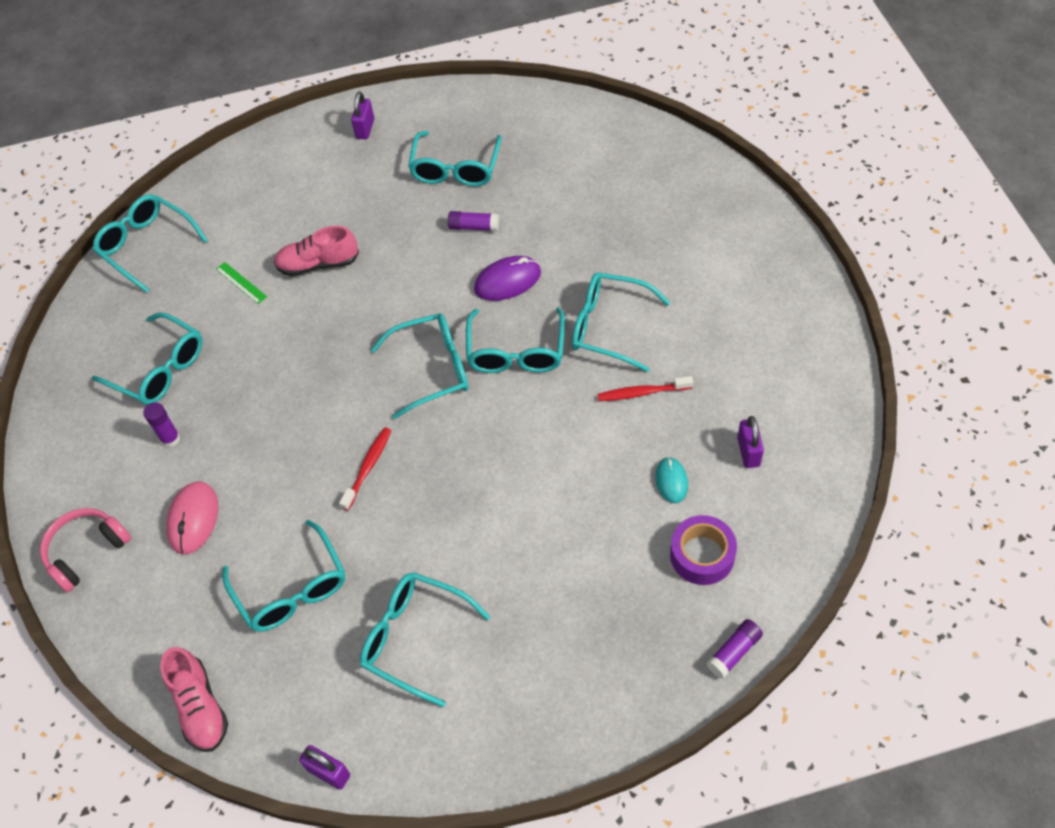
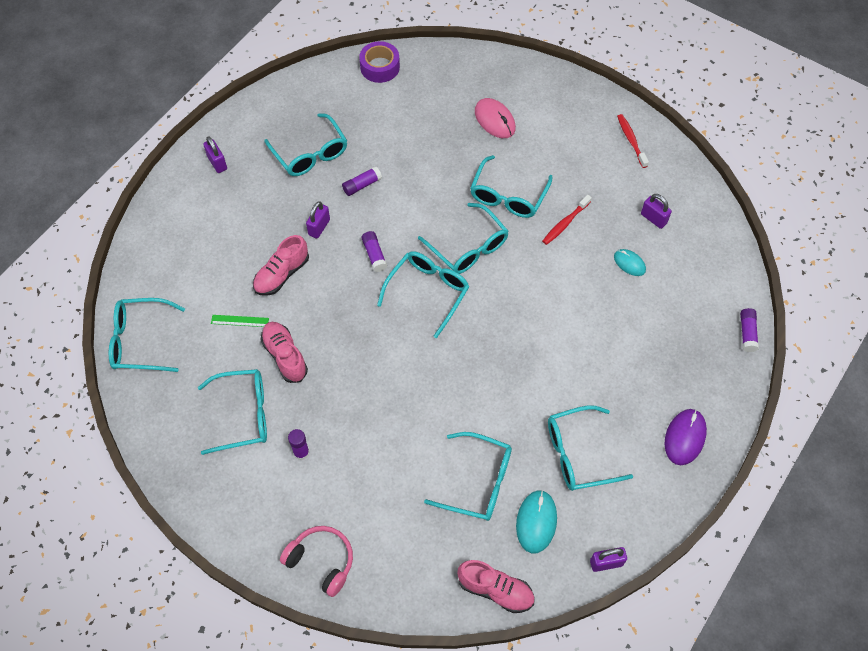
camera: 45 degrees left, 5 degrees up
pink headphones [40,508,131,592] -> pink headphones turned 120 degrees clockwise [280,526,353,597]
pink mouse [166,481,218,555] -> pink mouse moved to [475,98,516,138]
red toothbrush [339,427,391,511] -> red toothbrush moved to [617,114,649,168]
purple mouse [474,256,541,301] -> purple mouse moved to [665,409,707,465]
turquoise glasses [572,272,670,372] -> turquoise glasses turned 45 degrees counterclockwise [470,155,553,218]
purple tape [670,515,737,585] -> purple tape moved to [359,41,400,83]
none -> pink shoe [260,322,308,383]
none -> purple padlock [306,201,330,238]
none -> purple glue stick [362,231,387,272]
none -> turquoise mouse [516,490,557,553]

